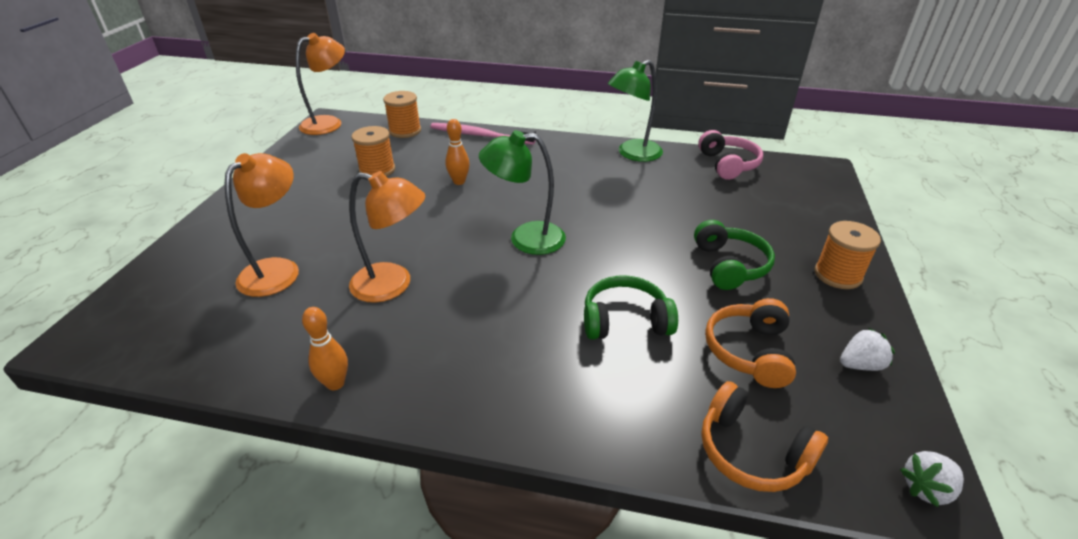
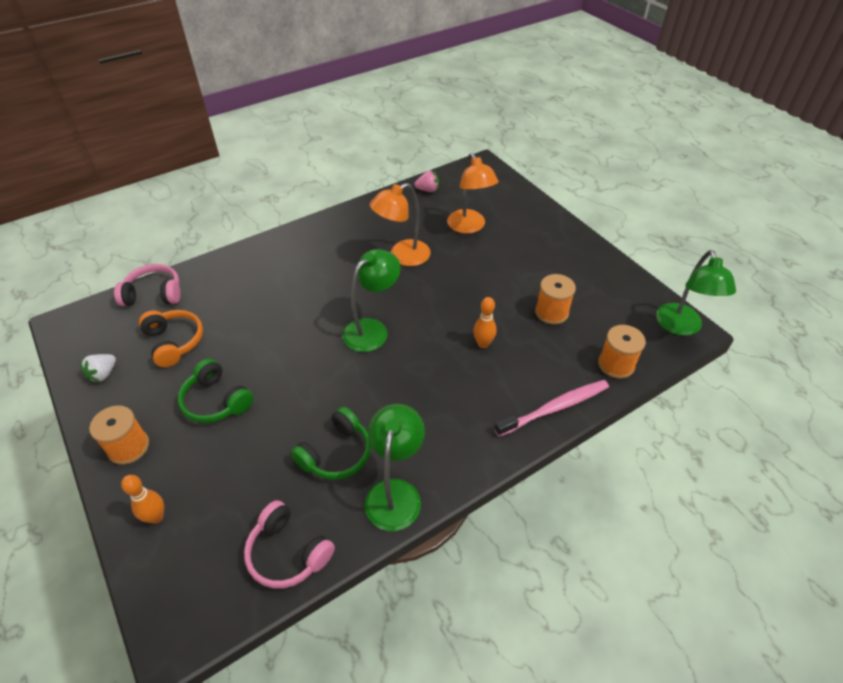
camera: 135 degrees right, 10 degrees up
orange lamp [296,33,345,135] -> green lamp [656,250,736,336]
orange bowling pin [302,307,348,390] -> orange bowling pin moved to [121,475,164,524]
green headphones [584,275,678,340] -> green headphones moved to [291,407,371,480]
orange headphones [701,381,828,492] -> pink headphones [114,264,181,306]
white strawberry [900,451,964,507] -> none
none -> pink strawberry [414,170,439,192]

